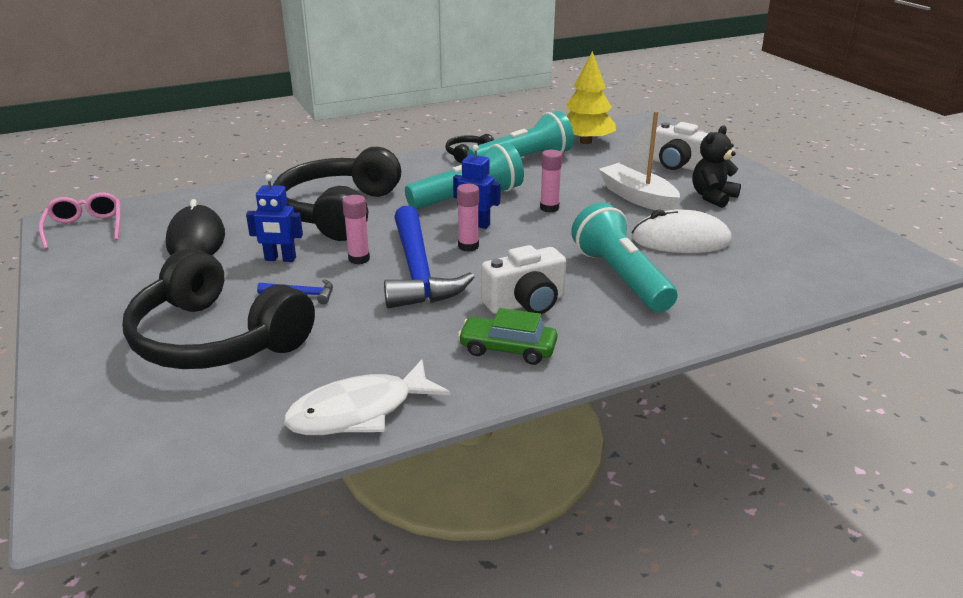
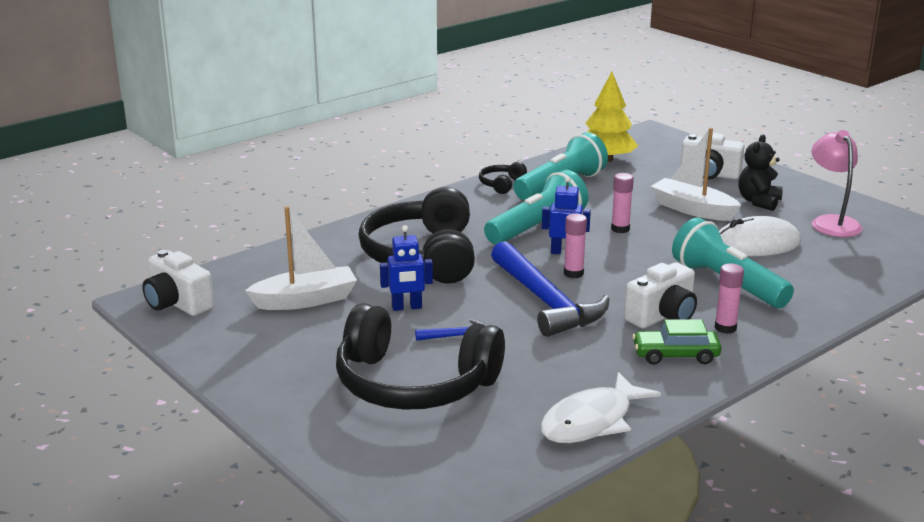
camera: 15 degrees left, 5 degrees down
pink glasses [39,192,120,250] -> white camera [142,250,214,316]
black mouse [166,199,225,255] -> white boat [245,207,357,310]
pink glue stick [342,195,370,264] -> pink glue stick moved to [714,263,744,334]
none -> pink lamp [812,130,863,237]

